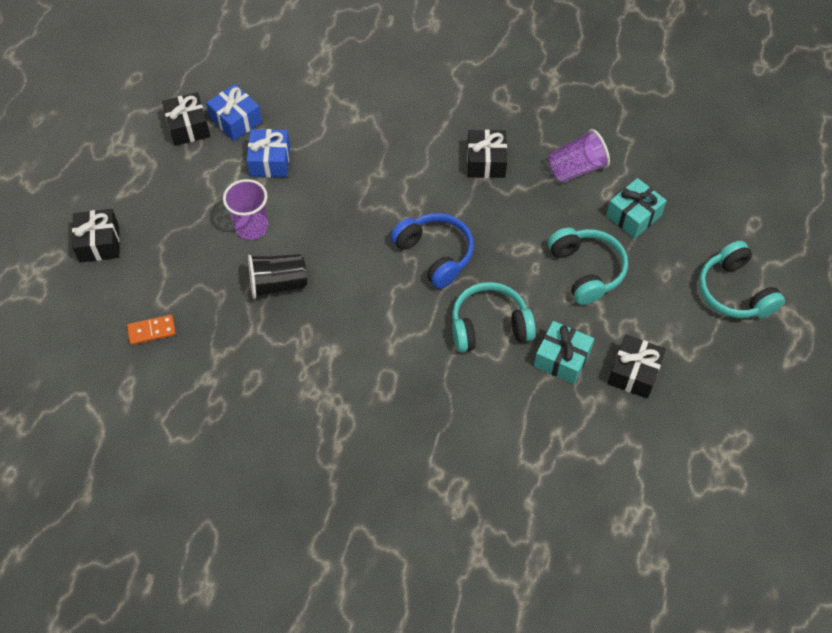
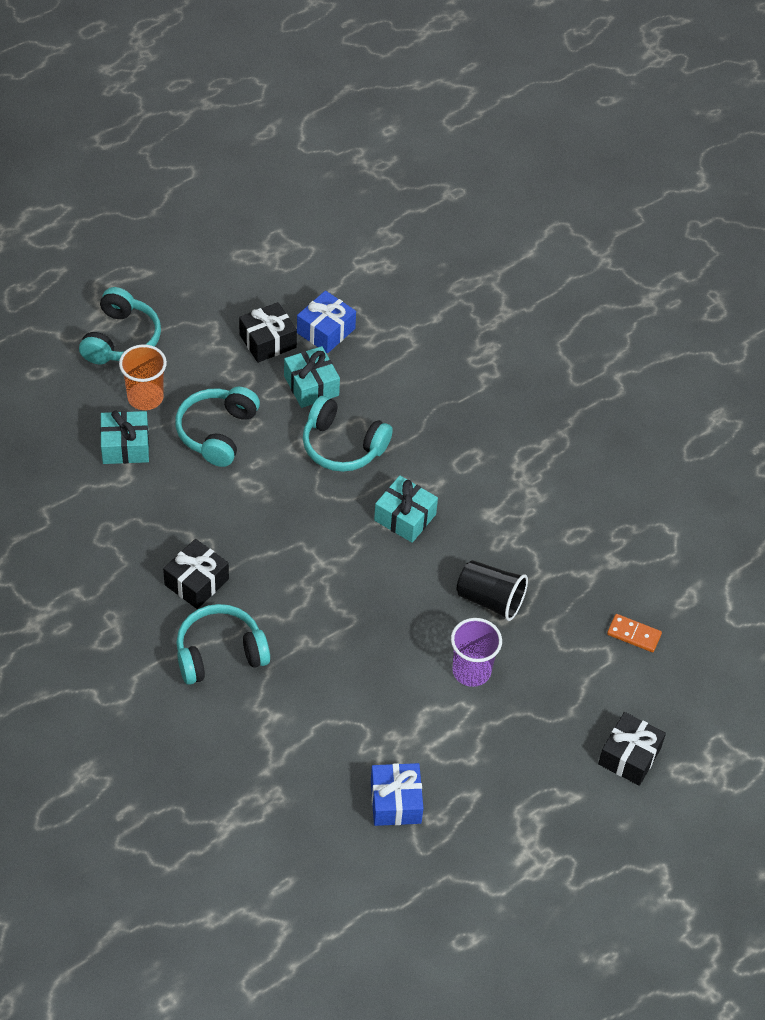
camera: 145 degrees left, 5 degrees down
black gift [162,92,210,146] -> none
blue gift [247,129,290,177] -> blue gift moved to [297,291,356,354]
blue headphones [390,213,474,289] -> none
purple cup [548,129,610,182] -> none
none -> orange cup [119,344,167,410]
none -> turquoise headphones [176,604,270,685]
none -> turquoise gift [374,476,438,543]

